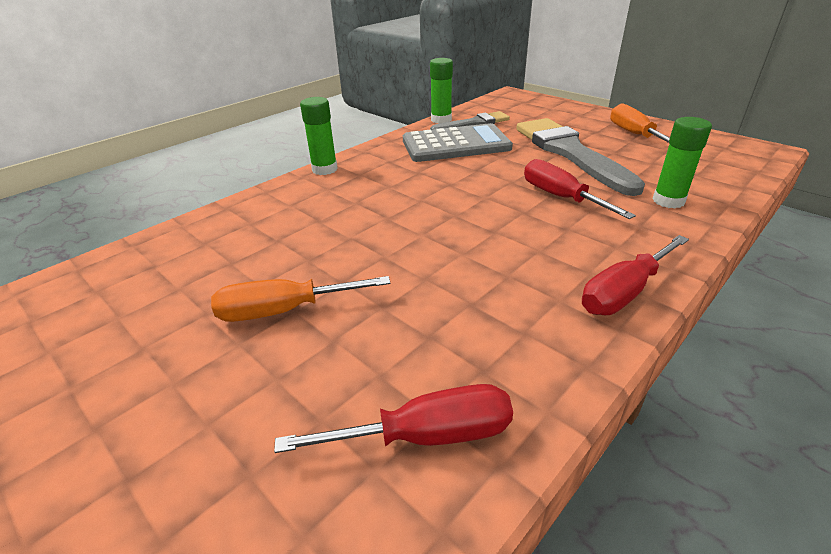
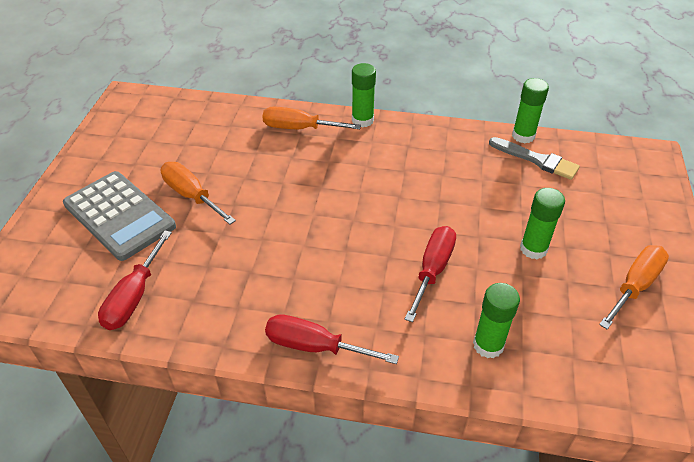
camera: 55 degrees right, 10 degrees up
red screwdriver [274,384,513,453] -> red screwdriver turned 60 degrees clockwise [98,230,172,330]
grey calculator [403,123,513,162] -> grey calculator moved to [63,171,176,261]
grey brush [517,118,645,196] -> green glue stick [520,188,565,259]
none -> orange screwdriver [262,106,361,129]

